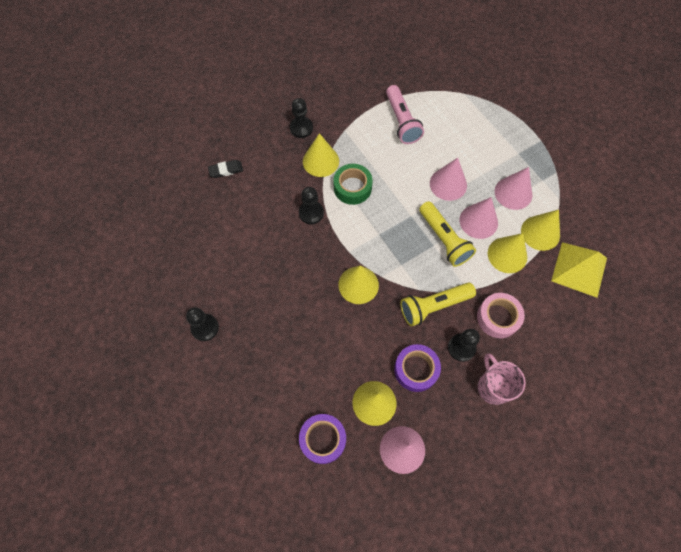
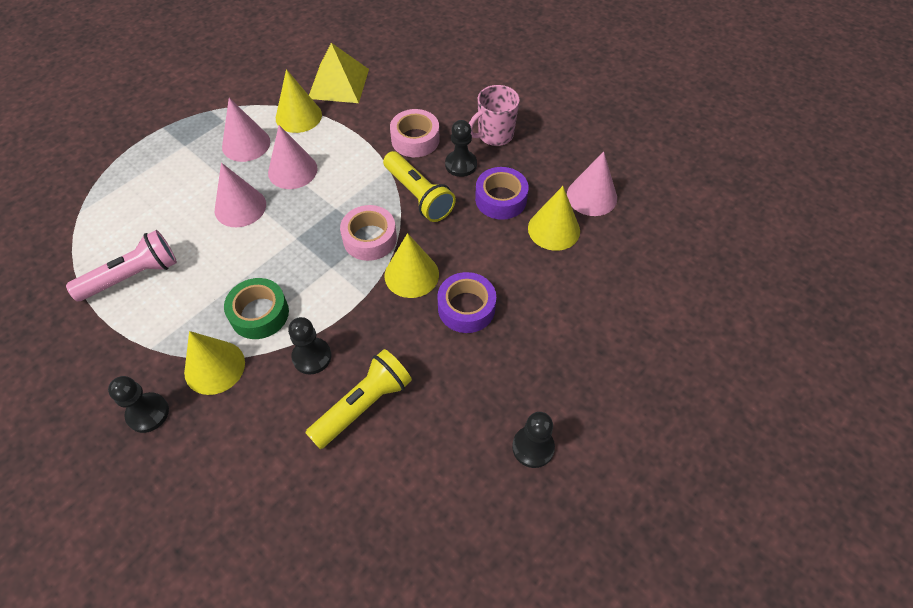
camera: 105 degrees left, 10 degrees down
black eraser [208,160,243,178] -> none
purple tape [299,414,346,464] -> purple tape moved to [437,272,496,333]
yellow flashlight [419,201,476,267] -> yellow flashlight moved to [305,349,412,449]
yellow cone [488,233,527,273] -> none
none -> pink tape [340,205,397,261]

